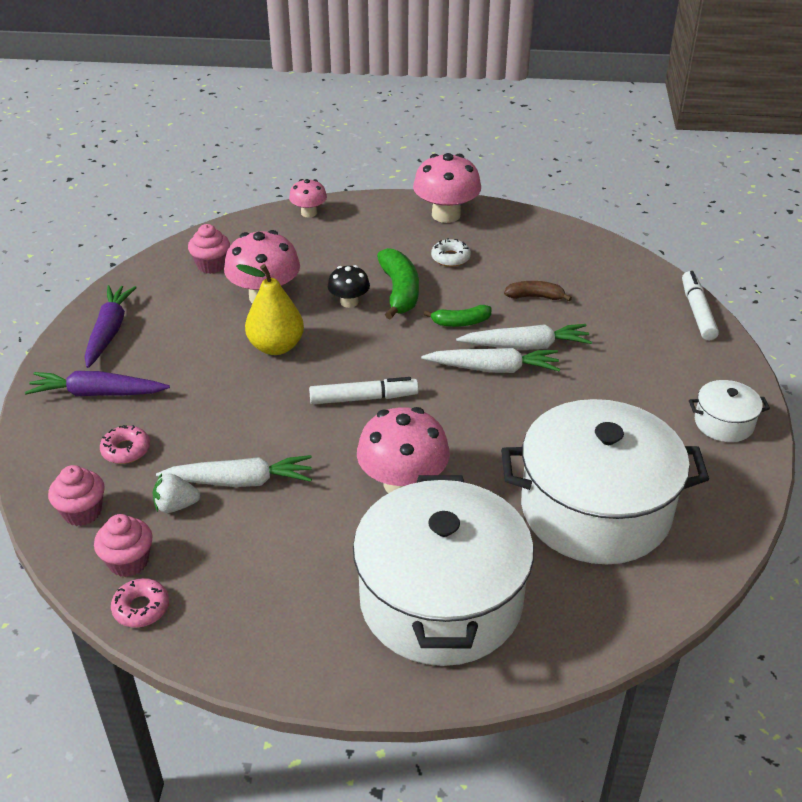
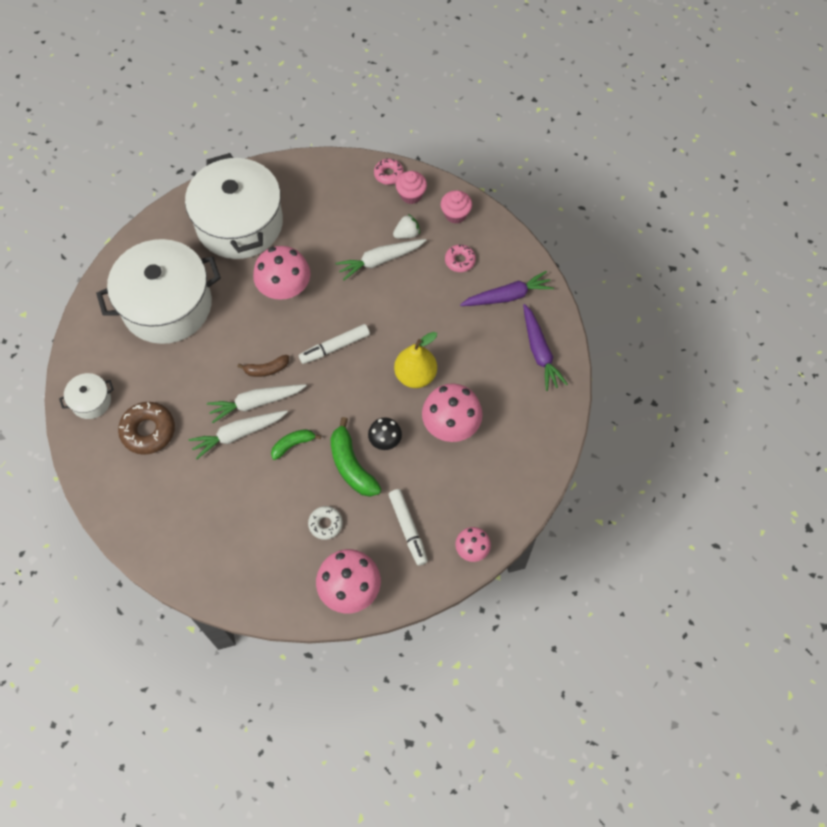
camera: 160 degrees right, 25 degrees up
pink cupcake [188,224,230,274] -> none
brown banana [504,281,572,301] -> brown banana moved to [238,355,289,377]
white marker [682,271,719,340] -> white marker moved to [389,489,428,566]
none -> brown donut [118,402,175,455]

